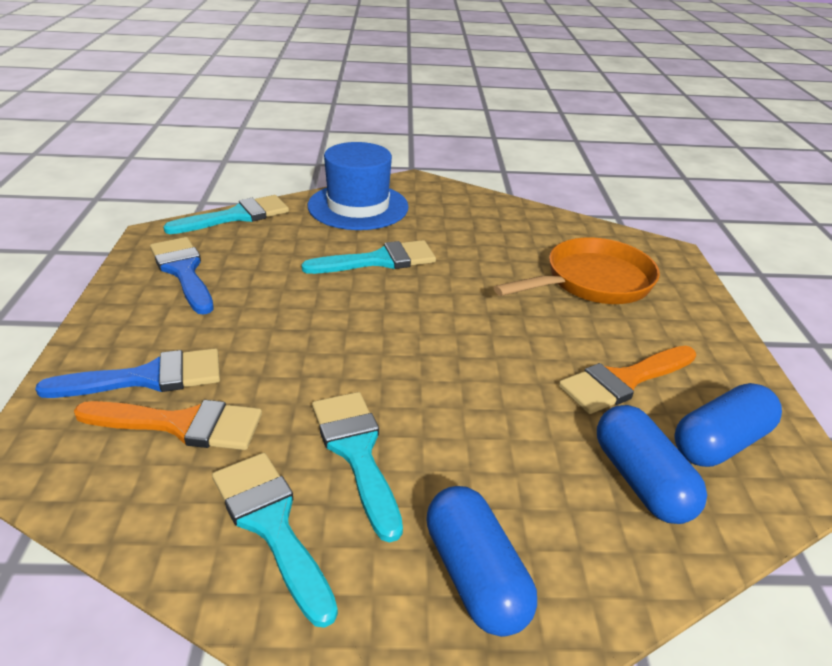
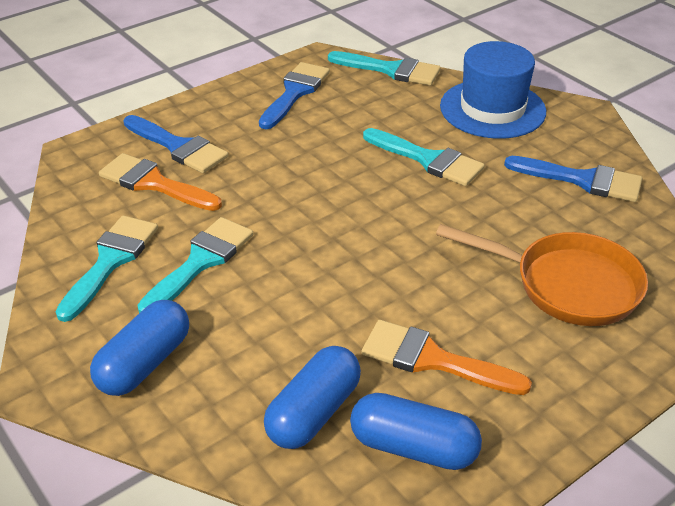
camera: 55 degrees right, 5 degrees up
orange brush [74,400,262,450] -> orange brush turned 150 degrees clockwise [99,153,222,211]
none -> blue brush [504,156,642,202]

